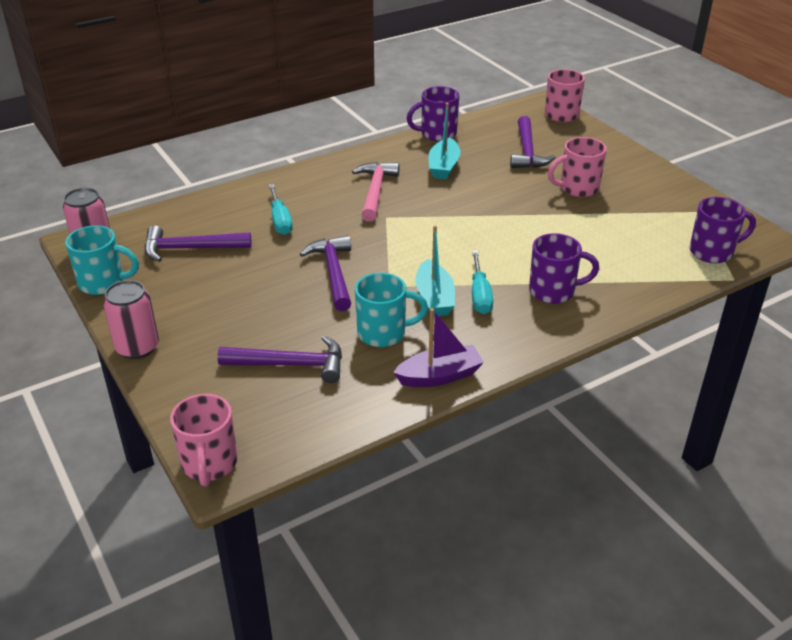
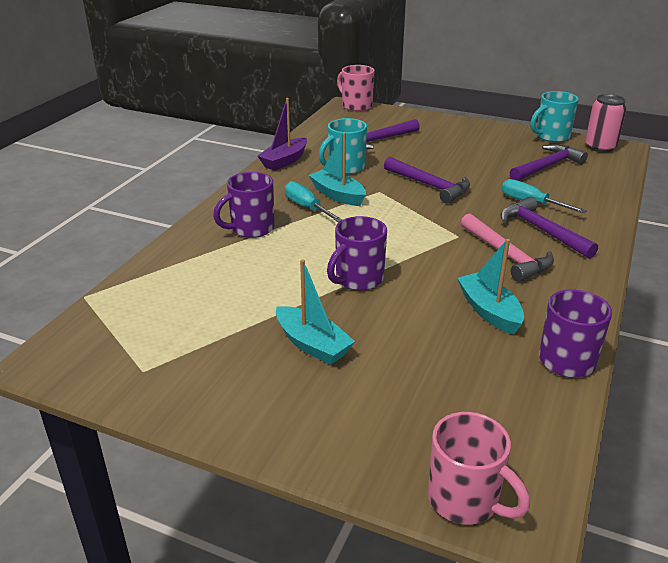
camera: 145 degrees right, 5 degrees down
pink can [103,280,159,359] -> none
purple hammer [510,116,556,168] -> purple hammer moved to [500,197,598,259]
pink mug [548,137,607,197] -> turquoise boat [276,259,355,365]
purple mug [689,197,756,263] -> purple mug moved to [327,216,387,291]

